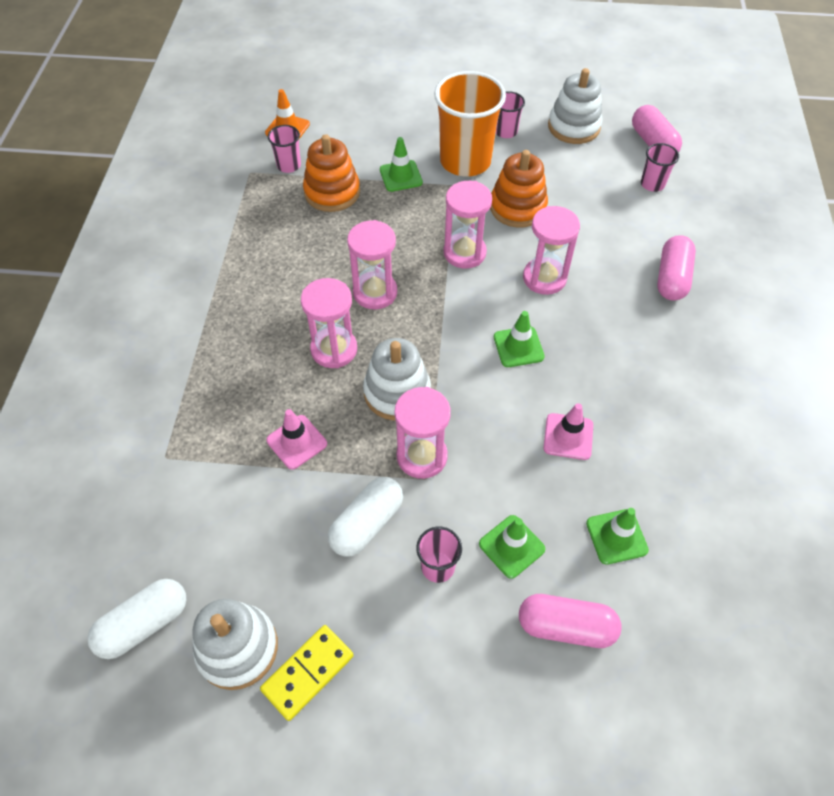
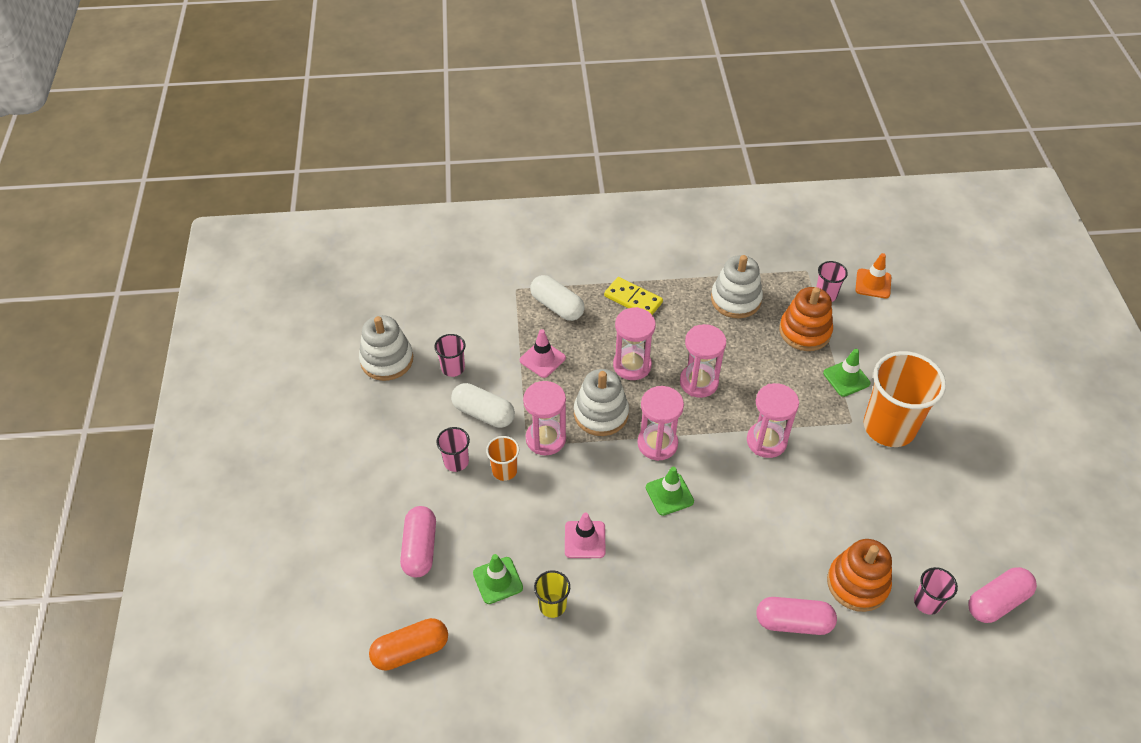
camera: 80 degrees right, 5 degrees down
white capsule [88,579,186,659] -> white capsule moved to [530,275,584,321]
yellow domino [260,625,354,721] -> yellow domino moved to [604,277,663,315]
green traffic cone [479,515,545,579] -> none
orange stacking toy [490,150,548,227] -> orange stacking toy moved to [827,539,892,612]
pink cup [496,91,525,138] -> pink cup moved to [434,334,465,377]
pink hourglass [523,206,580,295] -> pink hourglass moved to [638,386,684,461]
white stacking toy [548,68,603,144] -> white stacking toy moved to [711,255,763,318]
none -> orange capsule [369,618,448,671]
none -> orange cup [486,436,519,481]
none -> yellow cup [534,570,570,618]

